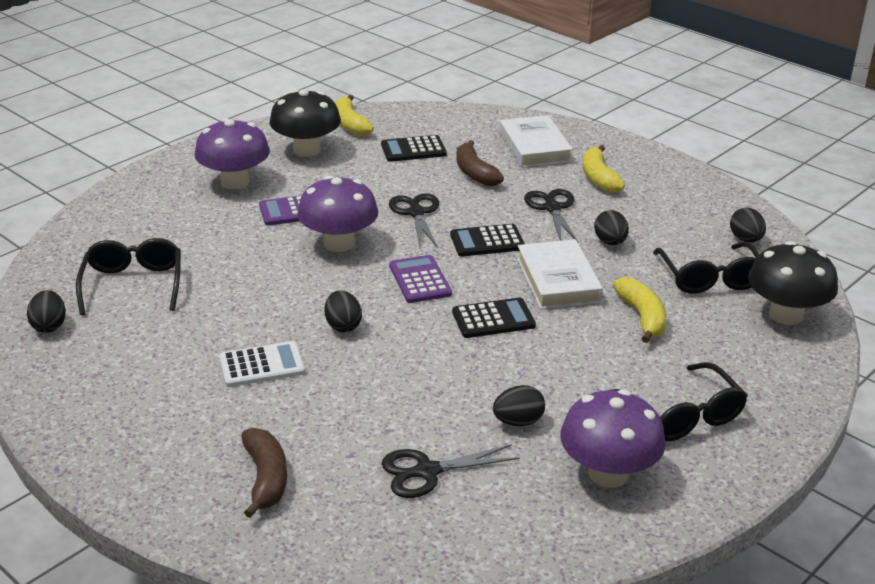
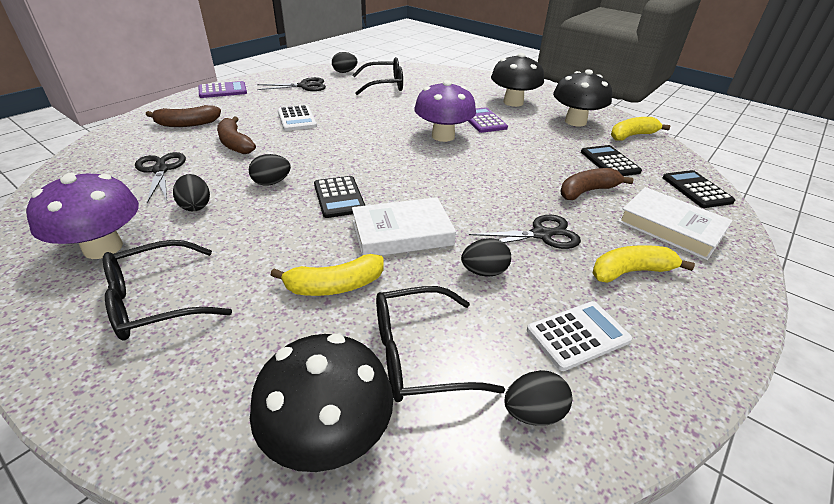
camera: 85 degrees right, 5 degrees up
purple mushroom [194,118,270,189] -> black mushroom [491,53,544,107]
black egg [324,290,362,332] -> black egg moved to [249,154,291,186]
black scissors [389,193,439,248] -> black scissors moved to [257,77,326,91]
purple calculator [389,255,452,303] -> purple calculator moved to [198,81,247,98]
black calculator [450,224,525,256] -> black calculator moved to [662,170,735,208]
white book [499,115,573,168] -> white book turned 60 degrees clockwise [618,187,733,260]
none -> brown banana [217,117,256,154]
none -> white calculator [527,301,632,371]

